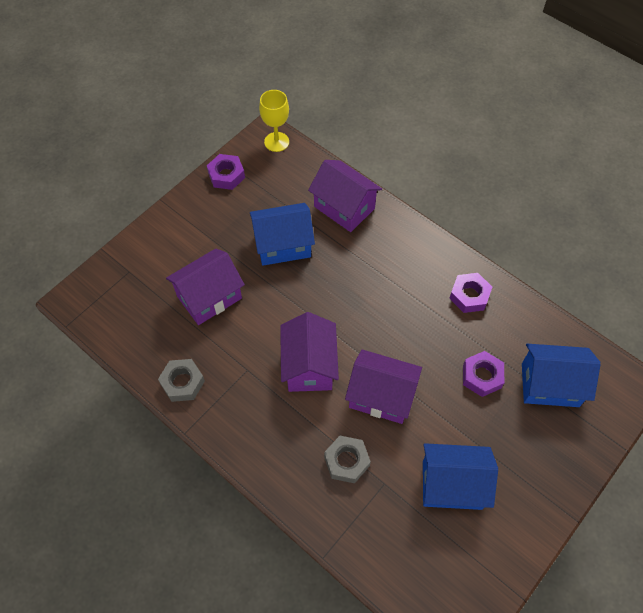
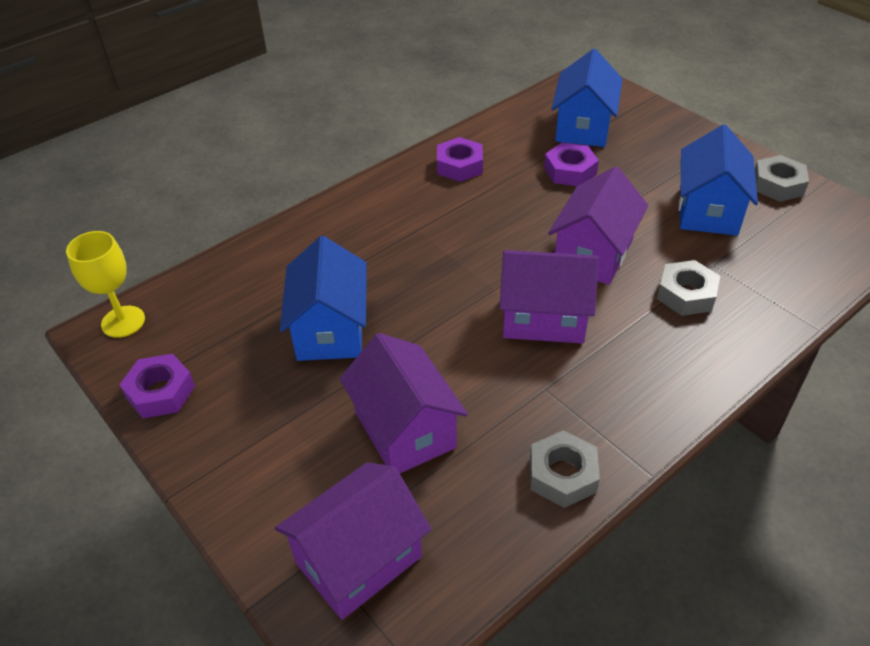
camera: 80 degrees left, 15 degrees down
purple house [308,160,382,232] -> purple house moved to [275,462,432,620]
none -> grey nut [755,155,809,202]

